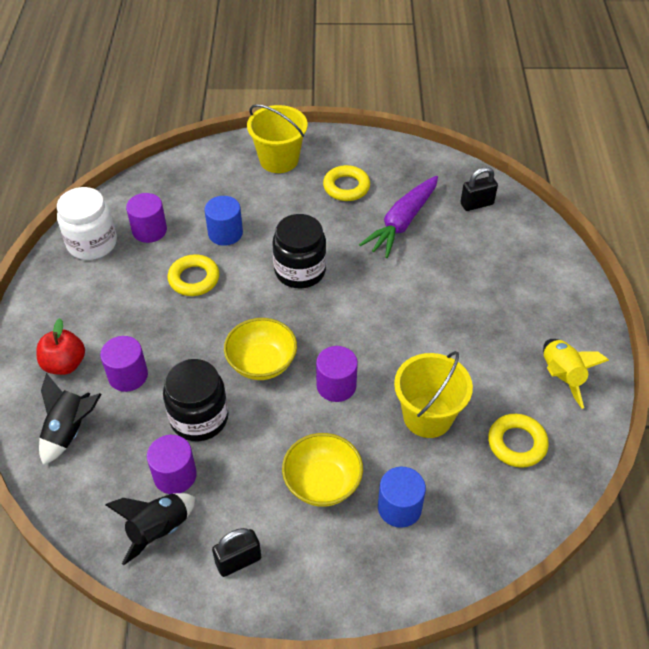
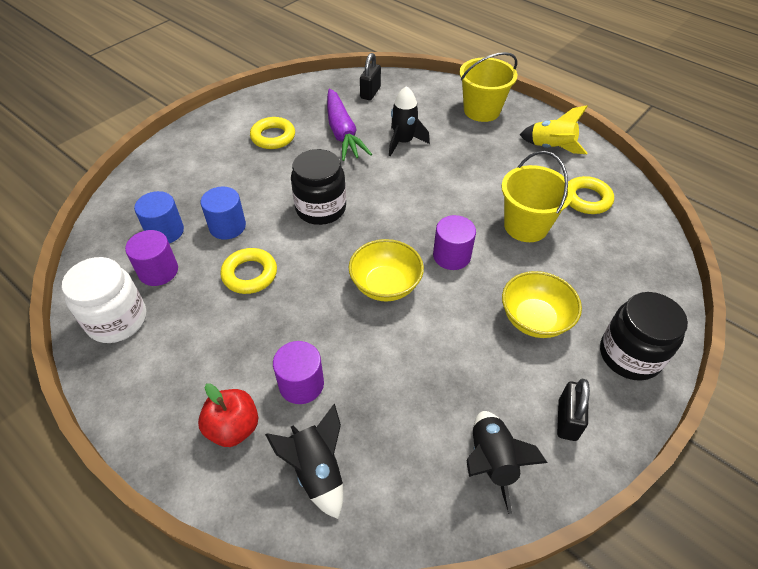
camera: 50 degrees left, 0 degrees up
purple cylinder [147,435,197,494] -> none
black jar [163,359,229,441] -> black jar moved to [600,292,688,381]
yellow bucket [247,104,308,173] -> yellow bucket moved to [459,52,517,122]
blue cylinder [378,467,426,528] -> blue cylinder moved to [134,191,184,243]
none -> black rocket [389,86,430,157]

